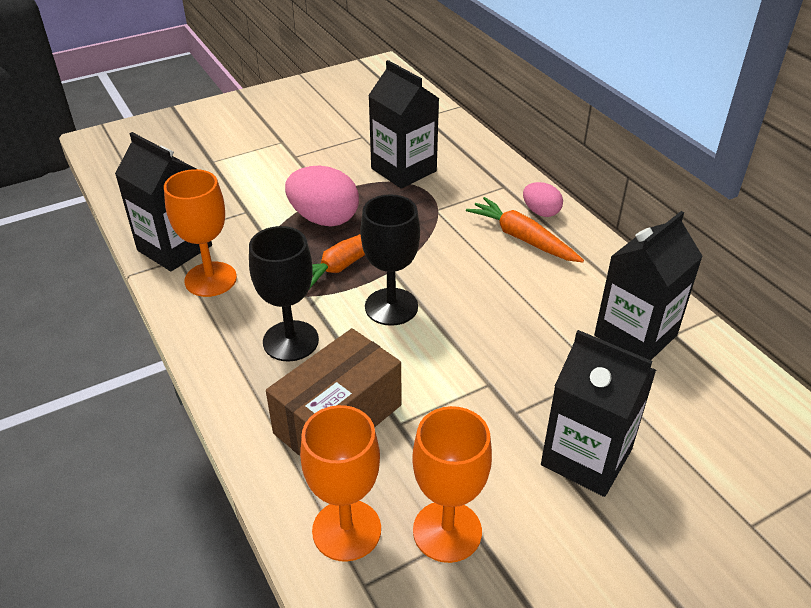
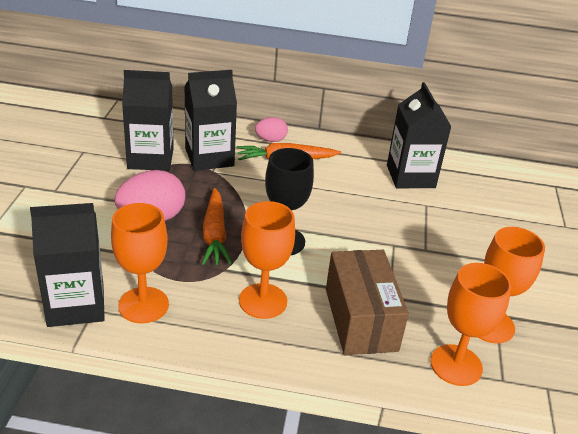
camera: 55 degrees left, 5 degrees down
black goblet [249,226,319,361] -> orange goblet [239,201,295,319]
black carton [541,330,656,497] -> black carton moved to [184,70,237,171]

